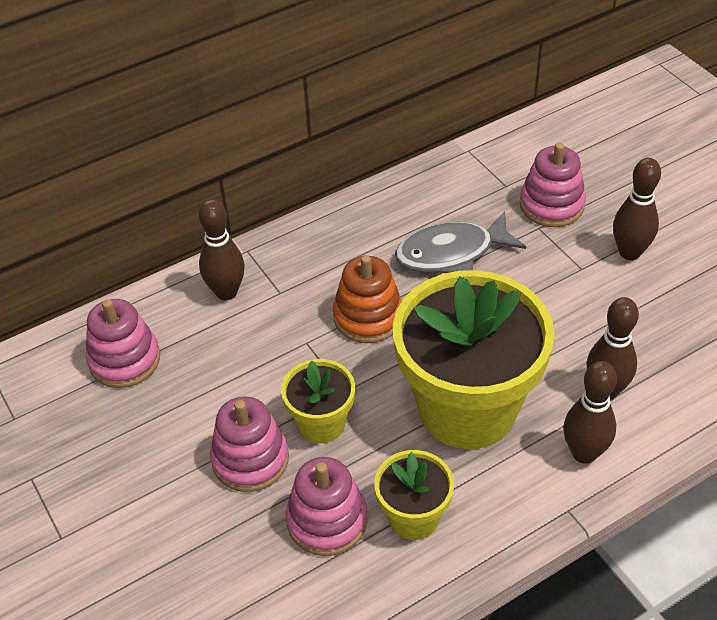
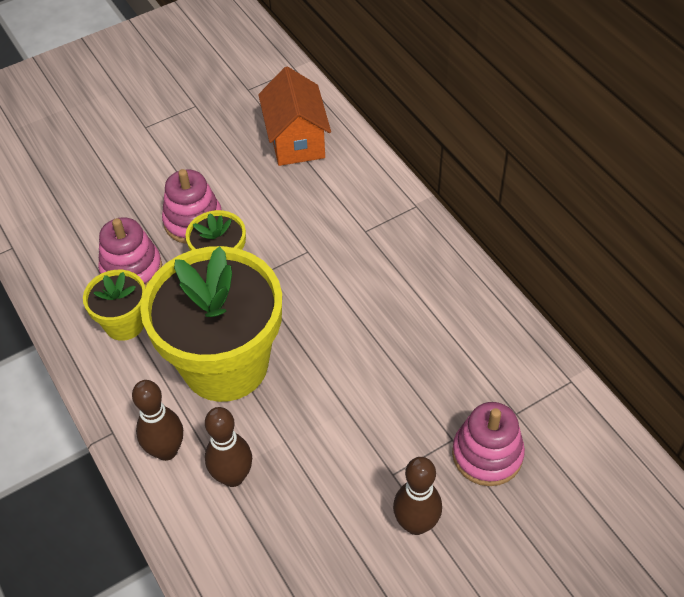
camera: 90 degrees right, 5 degrees up
pink stacking toy [86,299,160,388] -> orange house [258,67,331,166]
brown bowling pin [199,199,245,300] -> none
orange stacking toy [333,255,402,343] -> none
grey fish [395,211,526,273] -> none

